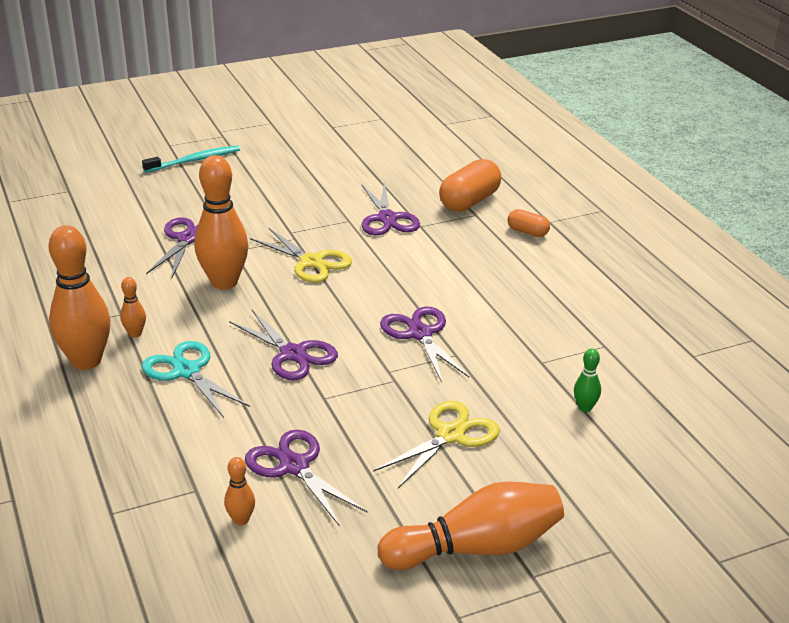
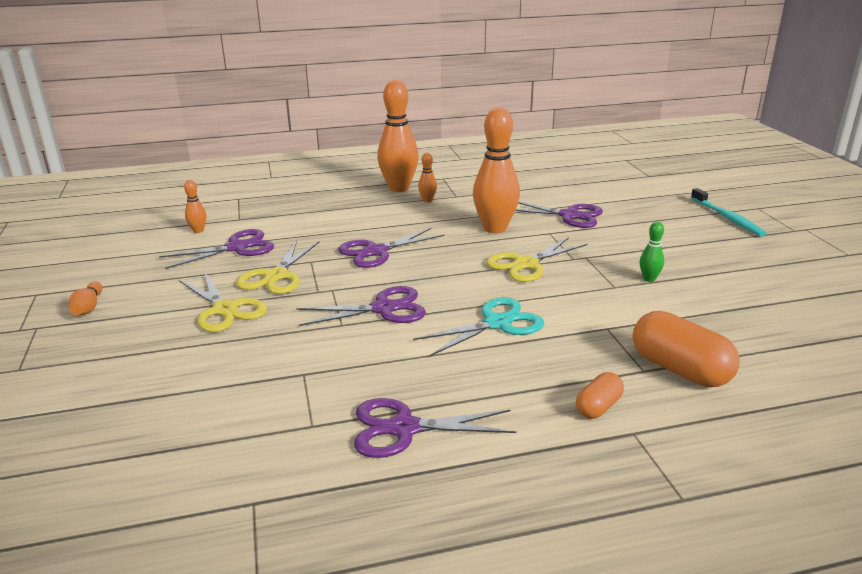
camera: 100 degrees right, 5 degrees down
turquoise scissors [142,341,250,418] -> turquoise scissors moved to [413,297,544,357]
purple scissors [361,181,420,236] -> purple scissors moved to [354,398,516,458]
orange bowling pin [378,481,564,570] -> orange bowling pin [69,281,102,315], size x0.44
green bowling pin [574,349,601,412] -> green bowling pin moved to [640,222,664,282]
none -> yellow scissors [236,241,319,294]

